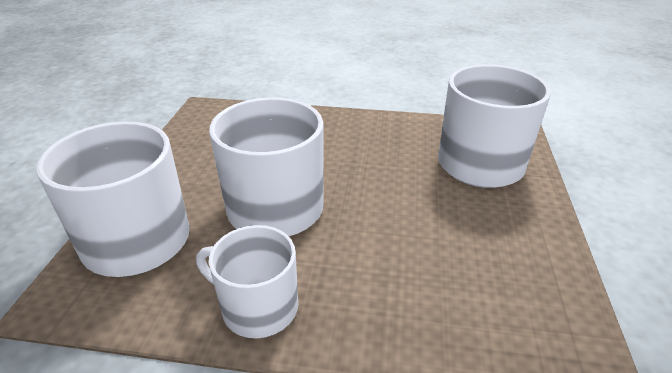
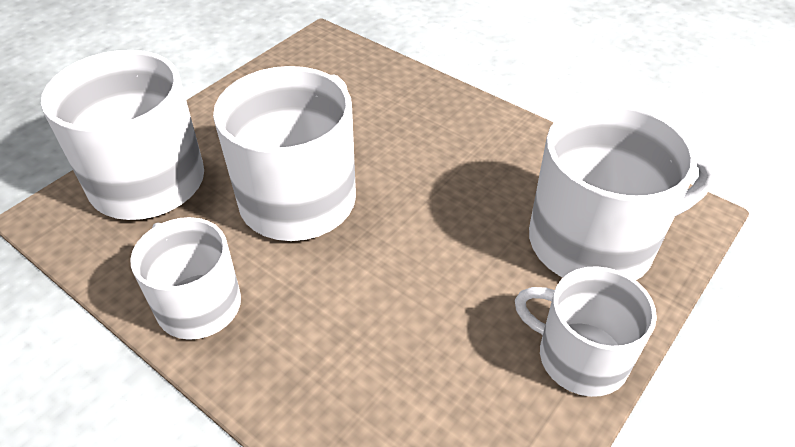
camera: 30 degrees right, 10 degrees up
none -> white mug [515,266,657,397]

